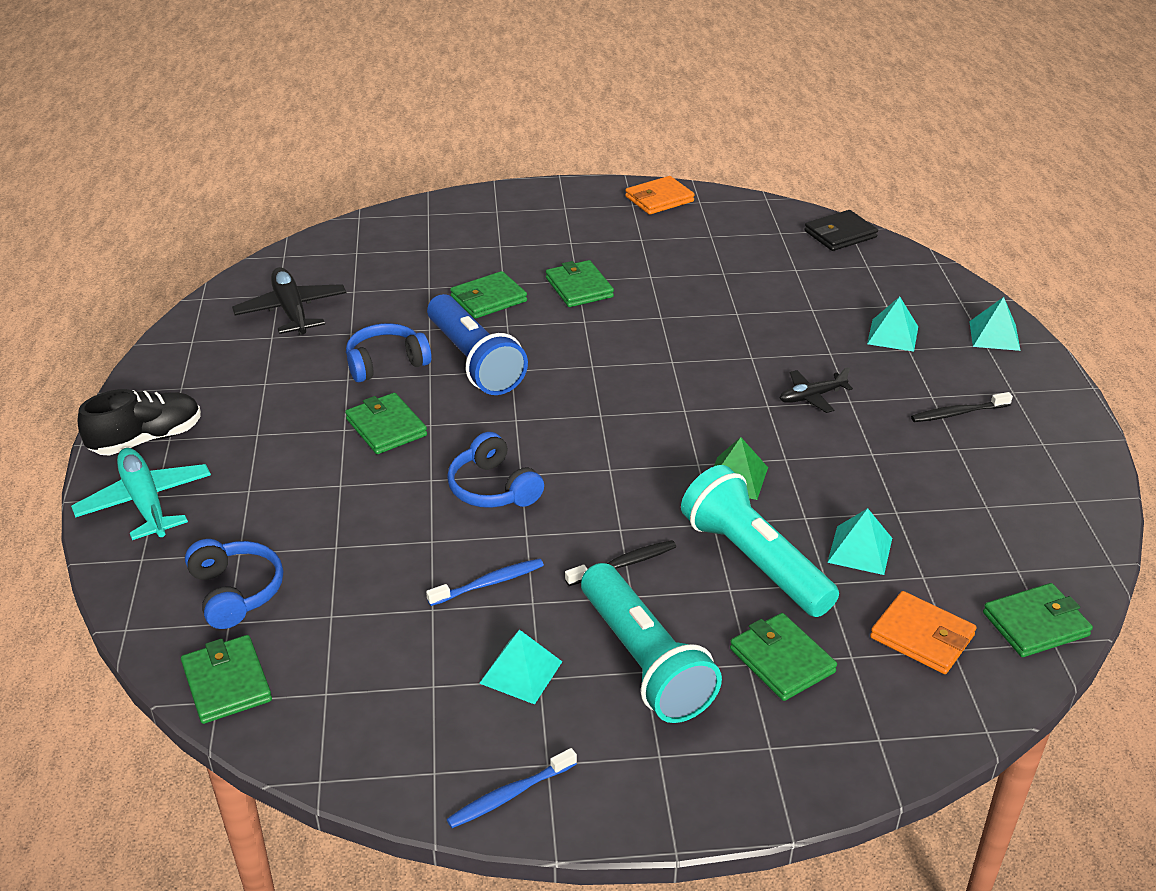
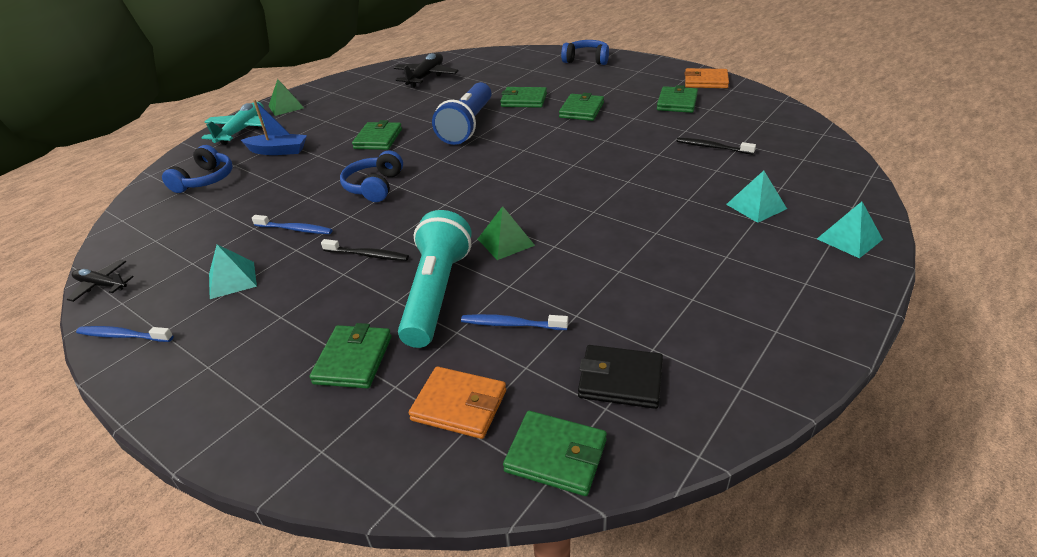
camera: 45 degrees right, 0 degrees up
black shoe [77,389,201,455] -> green pyramid [269,79,304,116]
green wallet [181,635,272,724] -> green wallet moved to [657,85,698,113]
blue headphones [346,323,432,382] -> blue headphones moved to [561,40,609,65]
turquoise flashlight [581,563,722,723] -> none
black plane [779,367,853,413] -> black plane moved to [67,260,133,302]
black wallet [804,210,878,251] -> black wallet moved to [578,345,663,409]
turquoise pyramid [827,508,892,575] -> blue toothbrush [461,314,568,330]
orange wallet [870,591,977,674] -> orange wallet turned 60 degrees counterclockwise [409,366,506,439]
black toothbrush [911,392,1013,422] -> black toothbrush moved to [677,138,756,155]
none -> blue boat [241,100,307,155]

